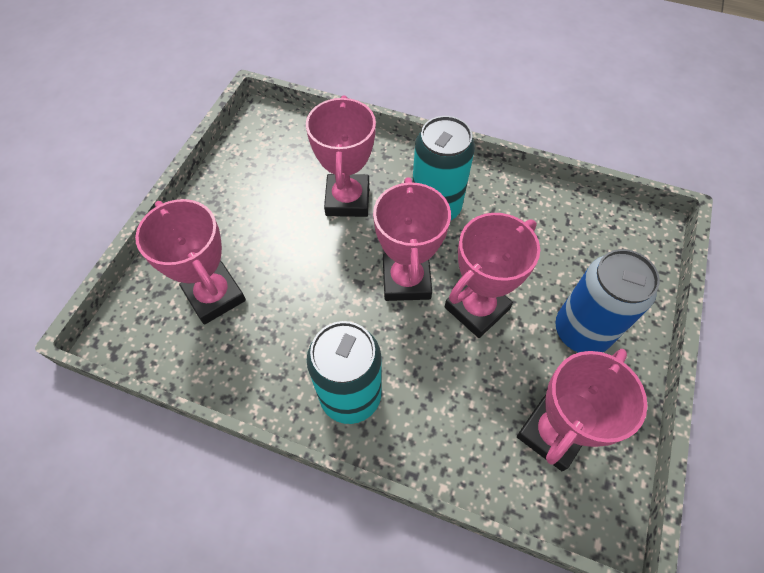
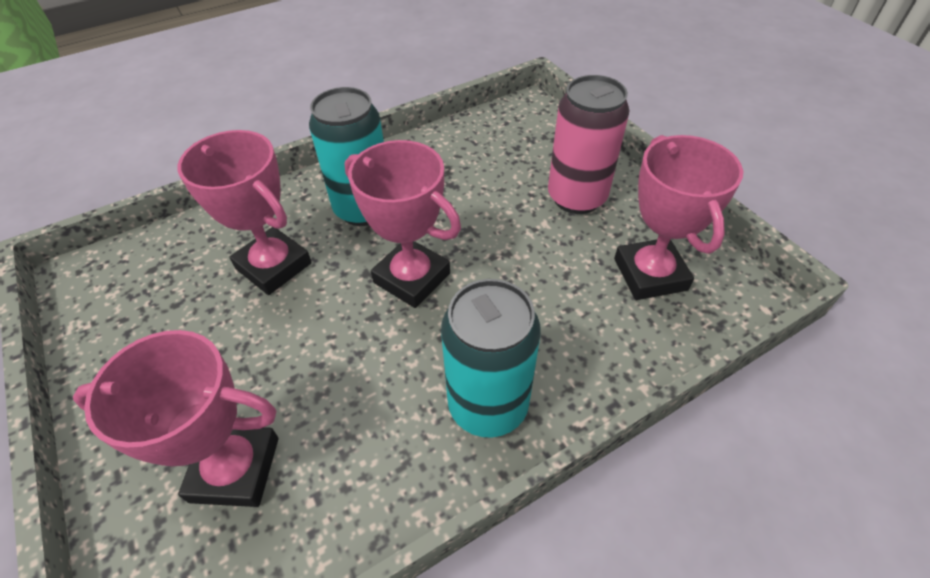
camera: 50 degrees left, 10 degrees down
pink trophy [445,213,540,338] -> none
blue can [555,249,660,353] -> pink can [548,75,630,214]

